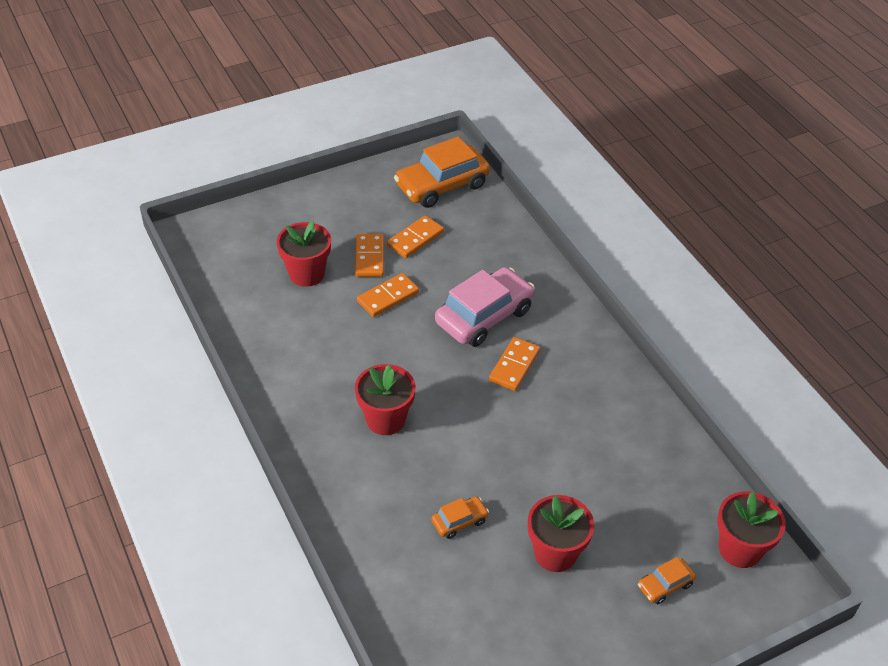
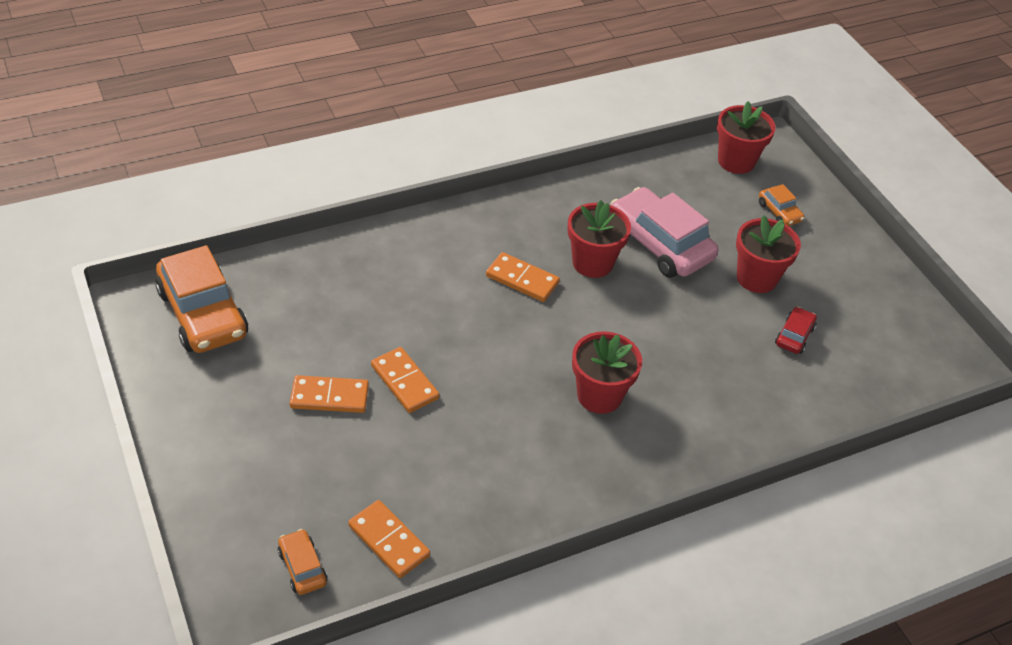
camera: 90 degrees left, 0 degrees up
red flower pot [277,221,331,287] -> red flower pot moved to [568,200,631,278]
orange domino [387,215,444,258] -> orange domino moved to [348,500,430,578]
orange car [431,497,489,539] -> orange car moved to [278,529,327,595]
pink car [435,267,535,347] -> pink car moved to [610,187,719,278]
none -> red car [775,307,817,354]

